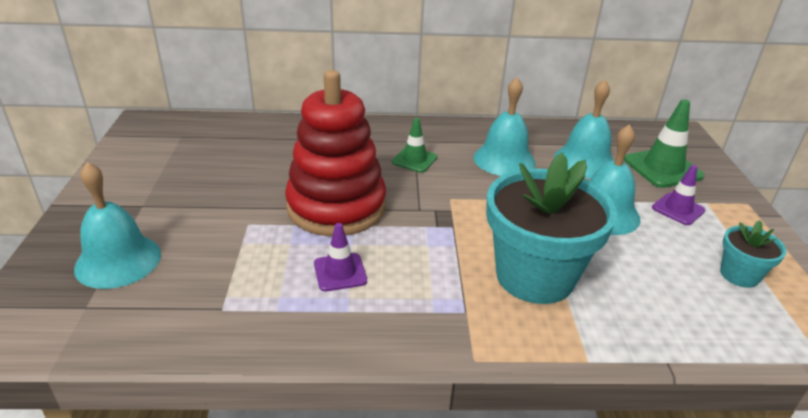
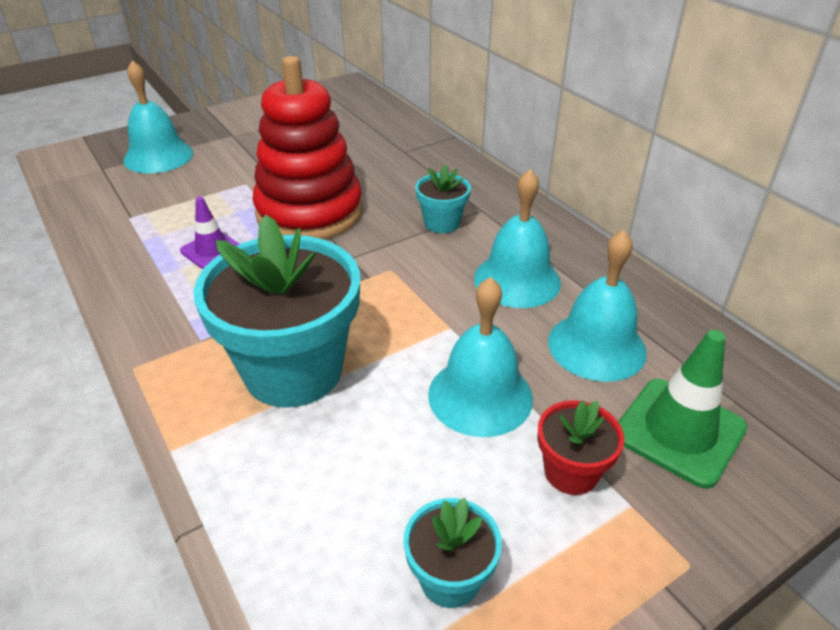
camera: 60 degrees right, 5 degrees up
green traffic cone [392,118,437,173] -> turquoise flower pot [415,164,471,233]
purple traffic cone [652,165,705,225] -> red flower pot [537,400,625,495]

